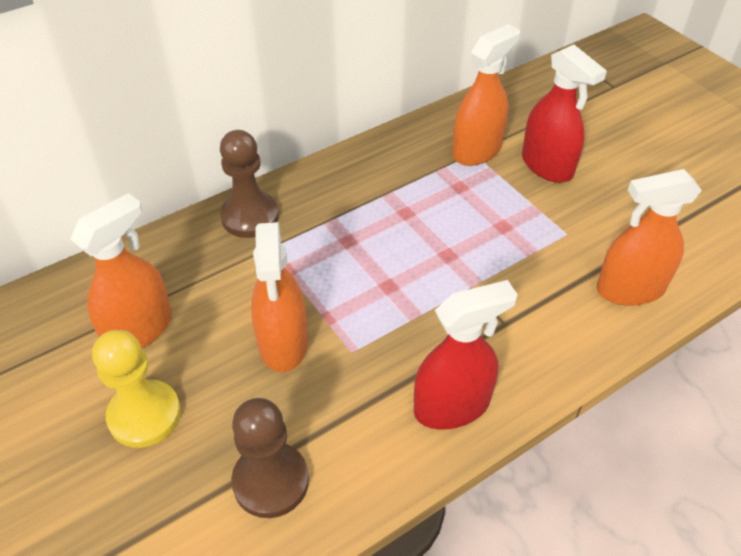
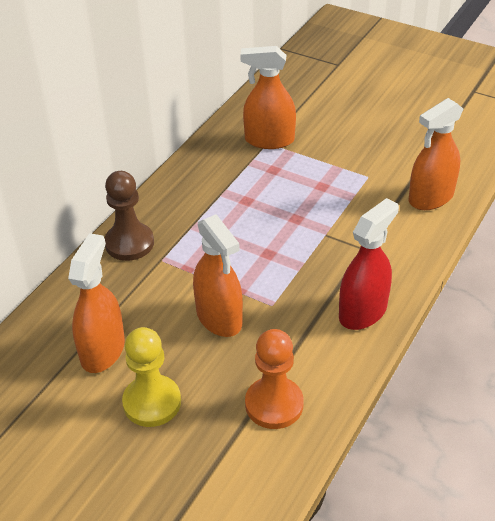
camera: 25 degrees left, 5 degrees down
brown pawn [231,398,309,518] -> orange pawn [245,329,304,429]
orange spray bottle [452,24,520,166] -> orange spray bottle turned 105 degrees counterclockwise [240,46,296,149]
red spray bottle [522,45,607,183] -> none

